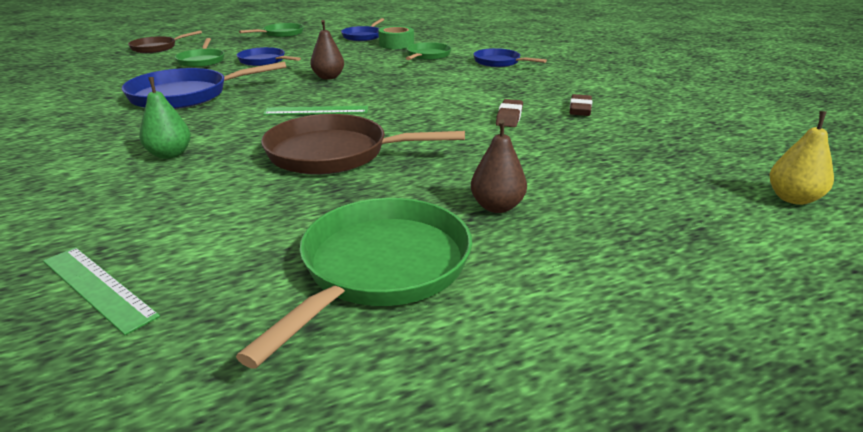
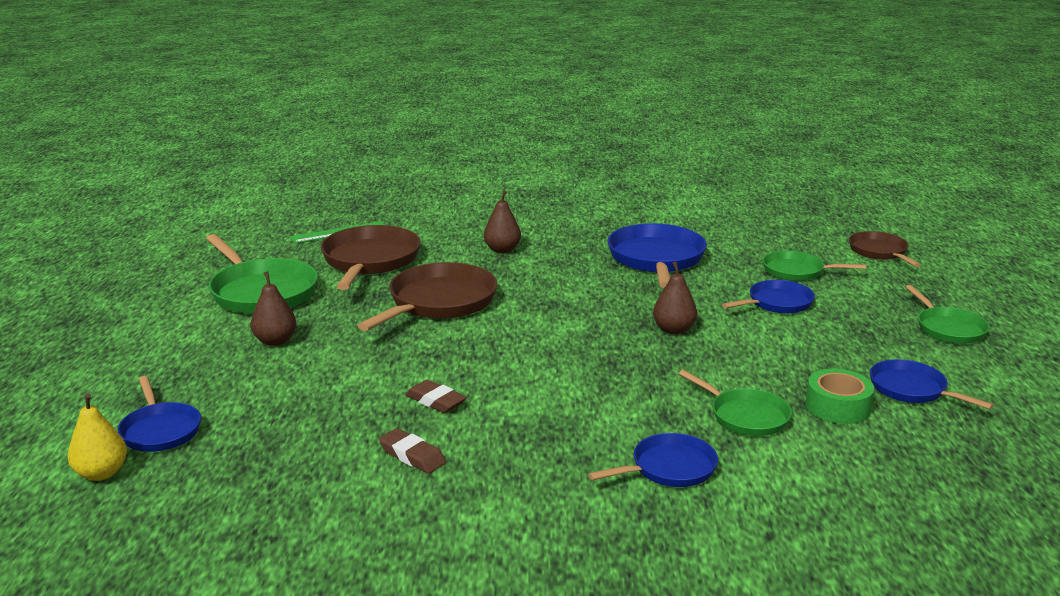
camera: 115 degrees right, 5 degrees down
green pear [139,77,191,159] -> brown pear [484,190,521,253]
green ruler [263,106,368,115] -> none
none -> blue pan [118,376,201,452]
none -> brown pan [321,225,421,290]

